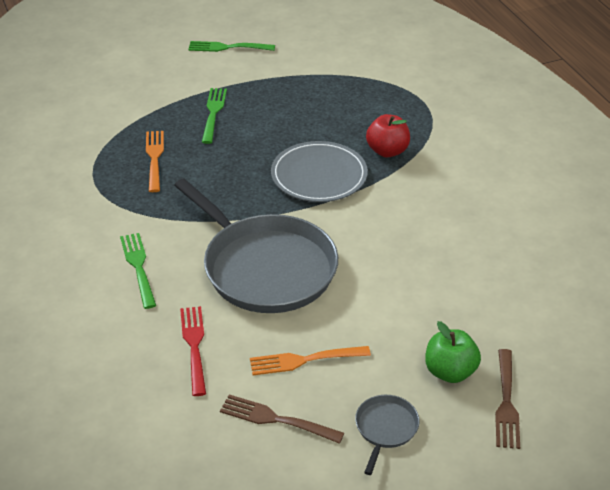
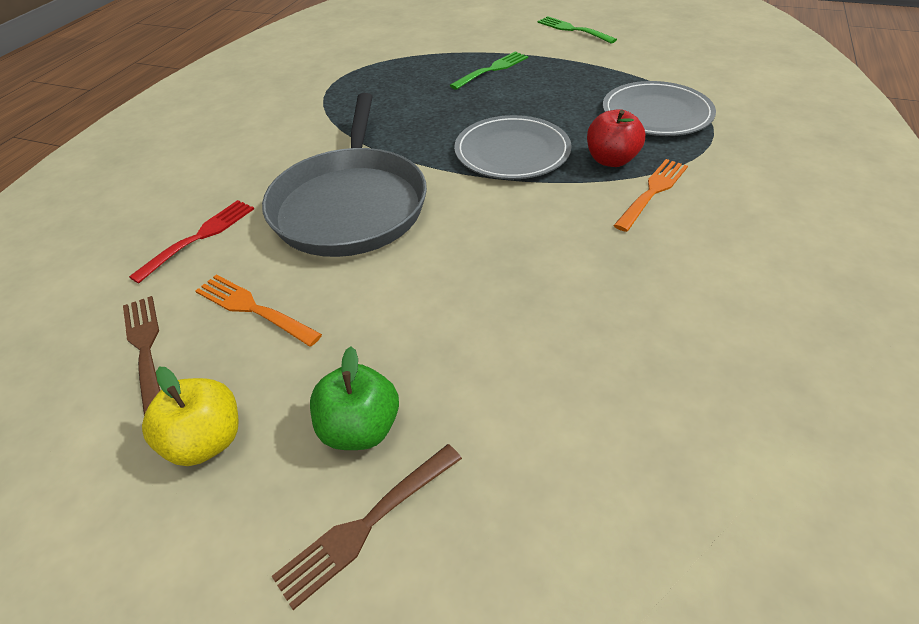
camera: 45 degrees right, 5 degrees up
green fork [120,233,156,309] -> none
orange fork [146,131,164,192] -> orange fork moved to [613,159,688,232]
grey pan [355,395,420,475] -> yellow apple [142,367,239,466]
none -> grey plate [603,81,716,136]

